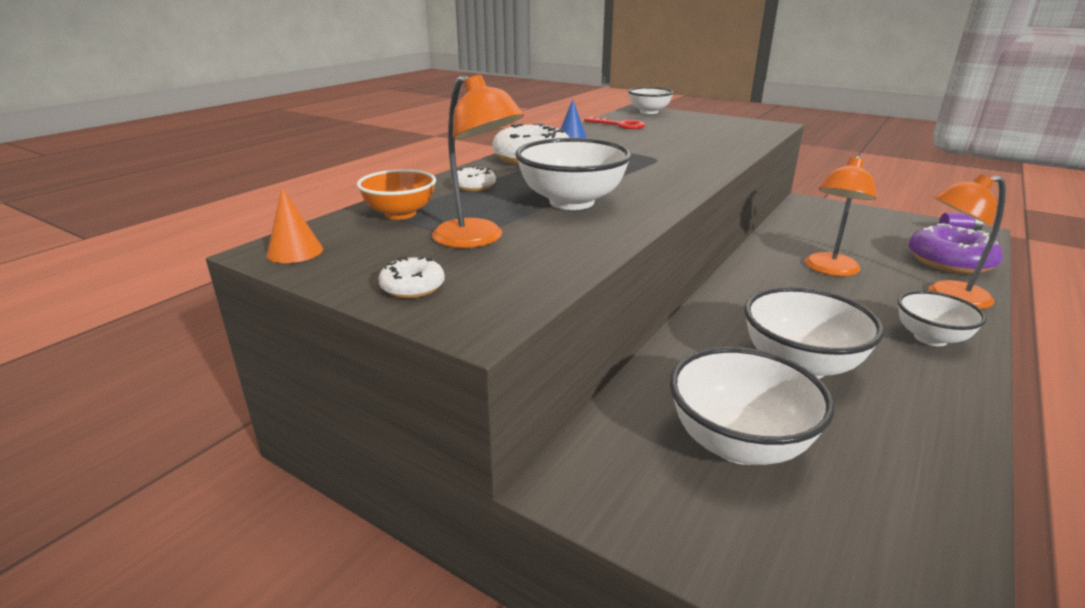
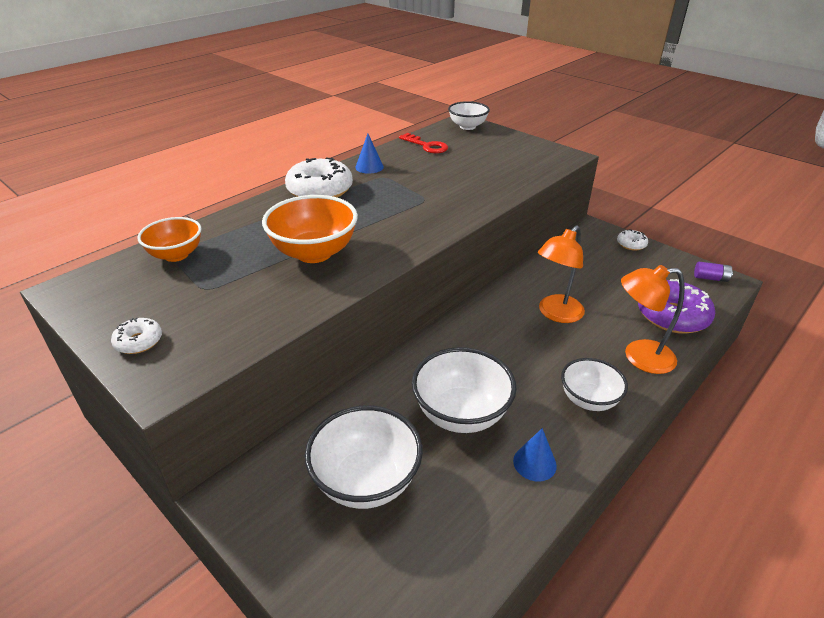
camera: 10 degrees right, 10 degrees up
orange cone [267,188,323,263] -> none
orange lamp [432,75,524,248] -> none
white donut [457,166,496,191] -> white donut moved to [617,229,648,251]
white bowl [515,138,631,210] -> orange bowl [262,195,358,263]
none -> blue cone [513,428,557,481]

